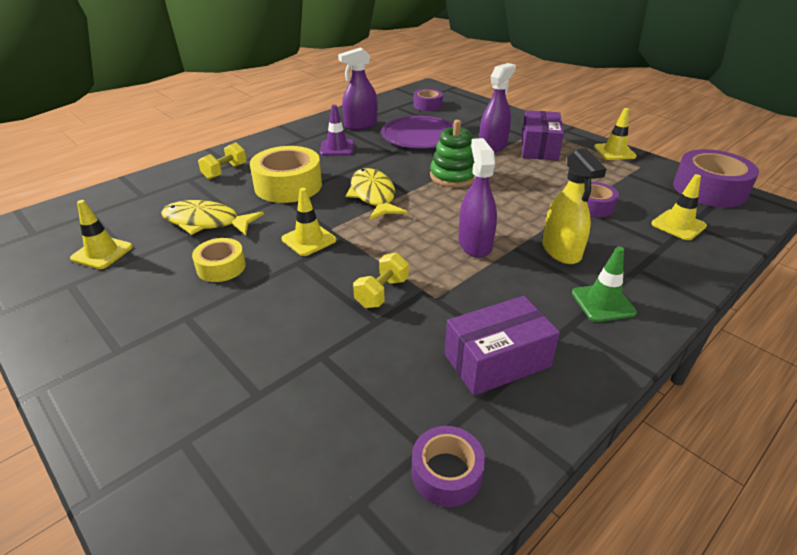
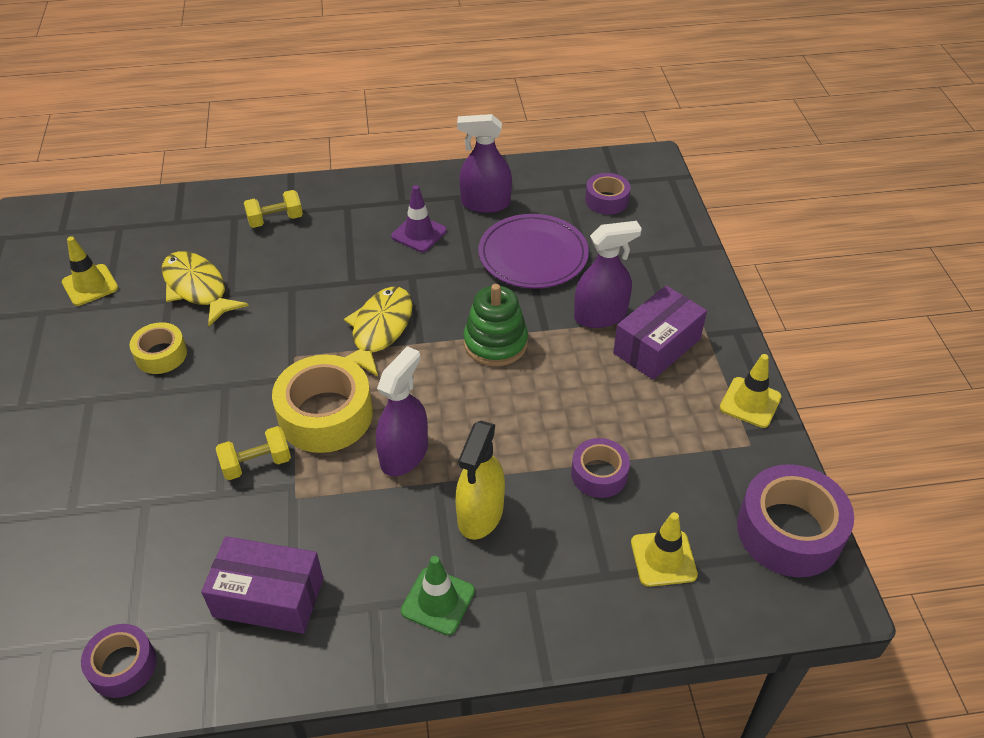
camera: 35 degrees right, 10 degrees up
yellow tape [250,146,322,203] -> yellow tape moved to [272,354,373,453]
yellow traffic cone [282,188,336,256] -> none

